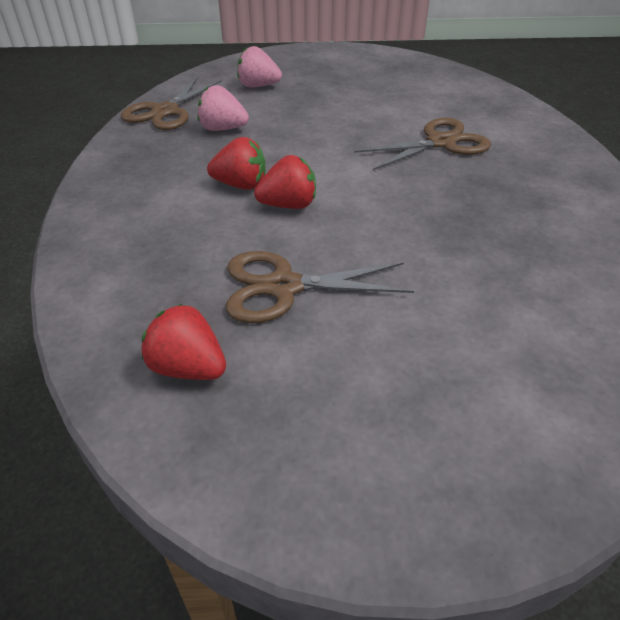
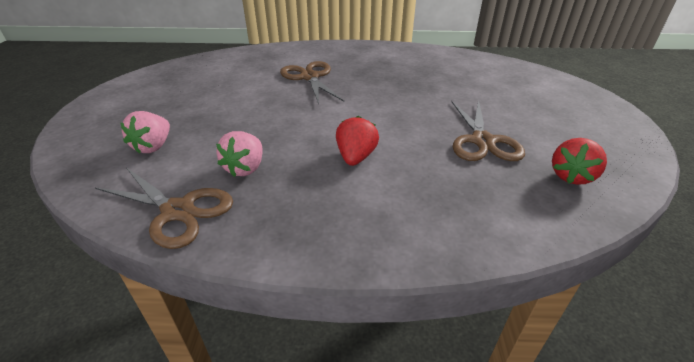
camera: 85 degrees left, 5 degrees down
red strawberry [254,155,316,209] -> none

